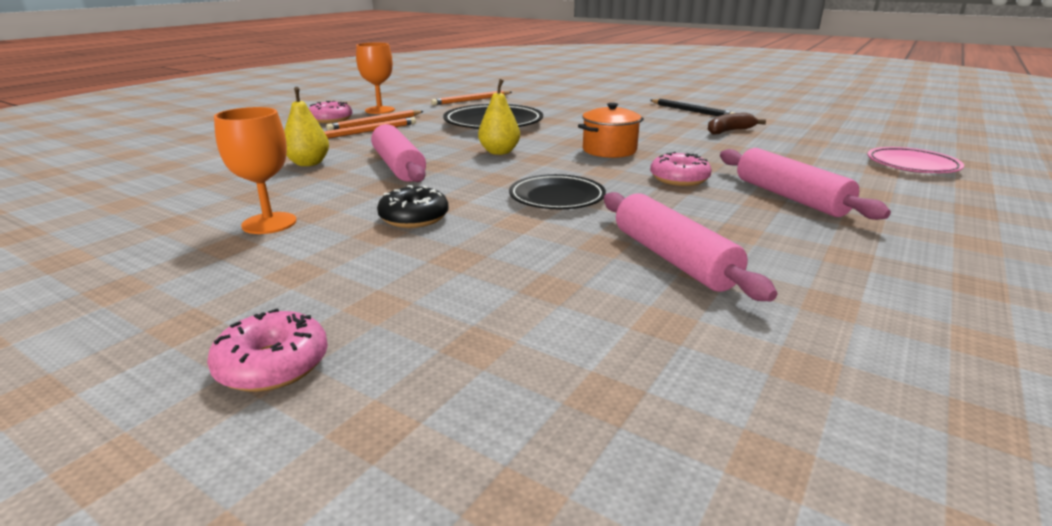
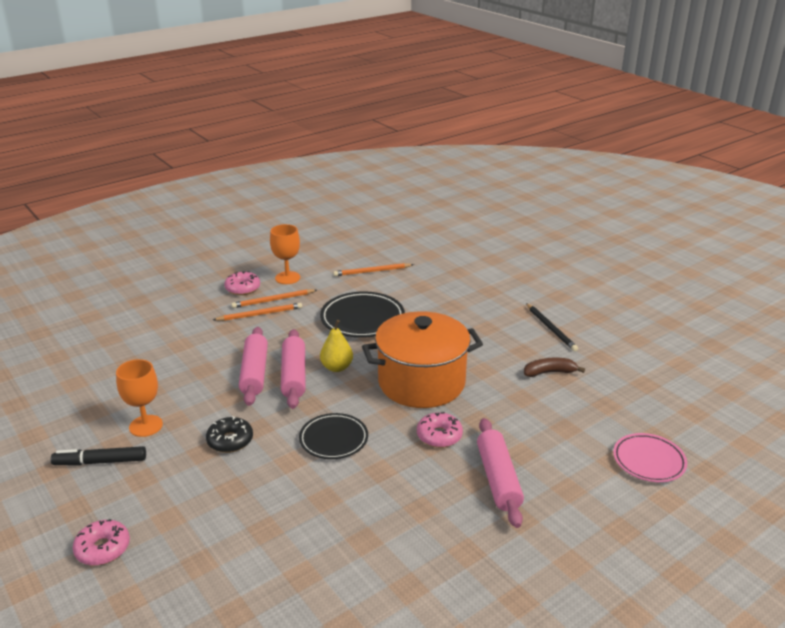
camera: 20 degrees right, 5 degrees up
yellow pear [284,87,329,166] -> none
orange pot [578,103,644,158] -> orange pot [362,311,483,408], size x1.96
pink rolling pin [604,192,777,301] -> pink rolling pin moved to [281,329,305,409]
none -> black marker [51,446,146,466]

